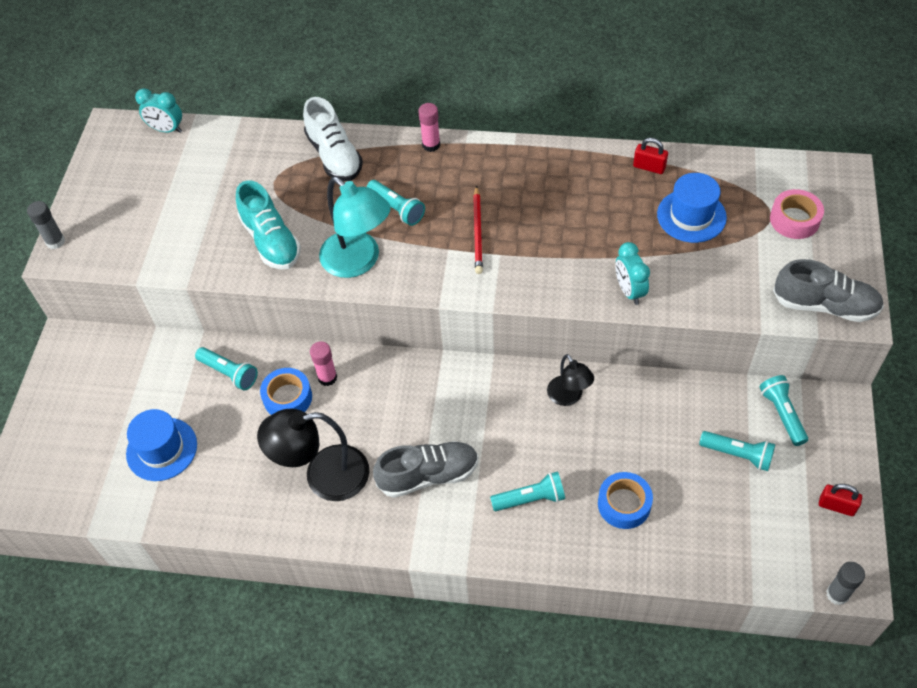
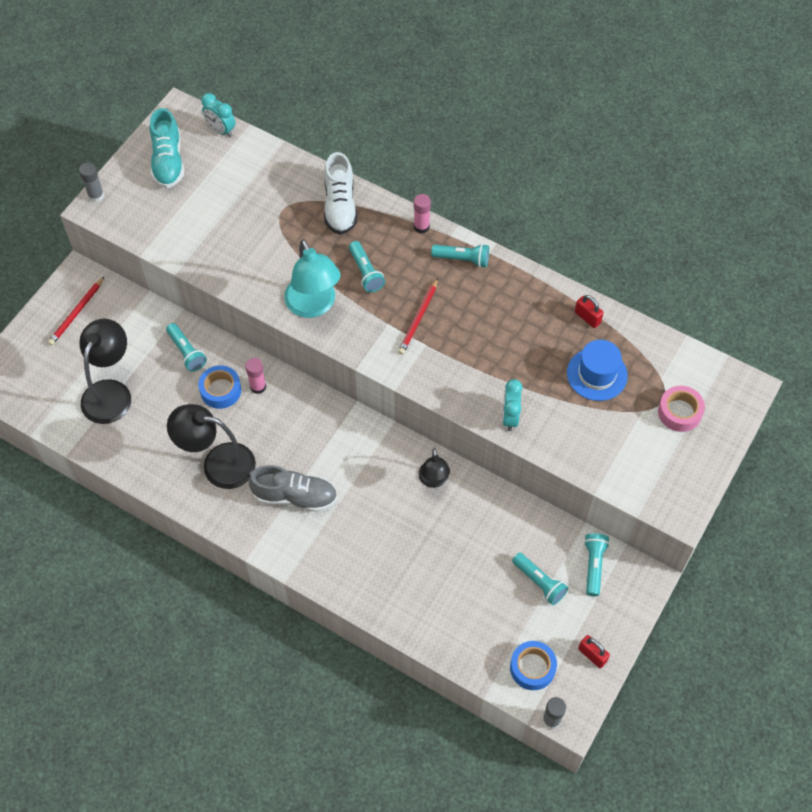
camera: 20 degrees right, 5 degrees up
blue hat [126,409,197,481] -> black lamp [79,318,131,424]
turquoise shoe [236,180,301,270] -> turquoise shoe moved to [150,108,184,188]
turquoise flashlight [490,472,565,511] -> turquoise flashlight moved to [431,244,489,268]
blue tape [598,472,653,529] -> blue tape moved to [510,641,557,690]
grey shoe [773,259,884,322] -> none
none -> red pencil [48,277,104,345]

